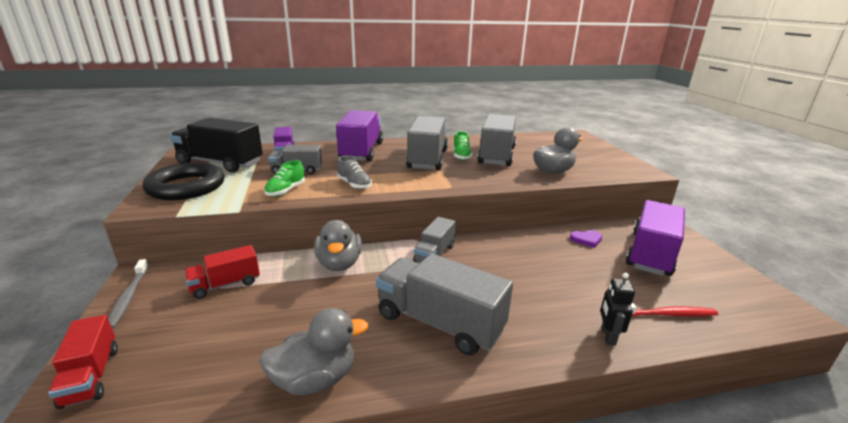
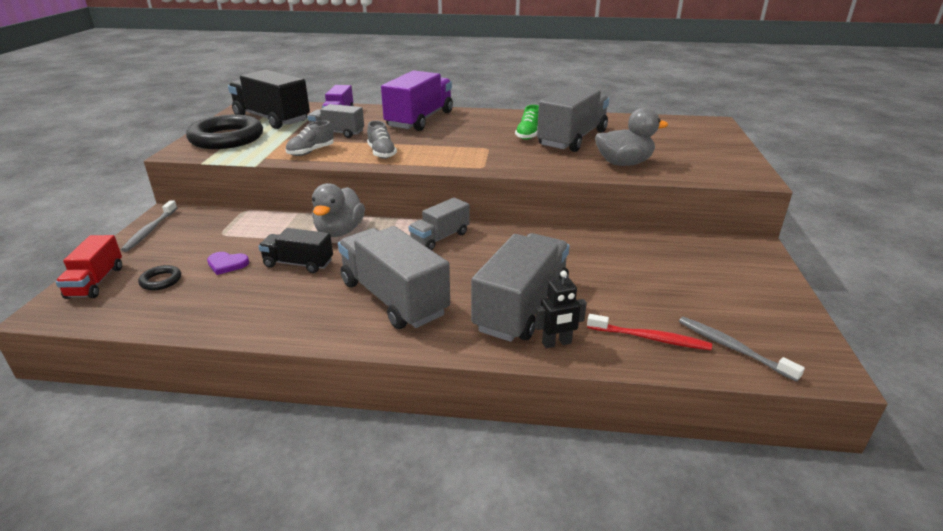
camera: 20 degrees right, 5 degrees up
red truck [184,245,260,299] -> none
grey duck [259,308,369,395] -> none
green shoe [264,160,305,197] -> grey shoe [286,121,334,156]
grey truck [406,116,448,170] -> grey truck moved to [471,233,569,342]
purple heart [570,230,602,248] -> purple heart moved to [207,252,249,275]
black robot [600,273,635,346] -> black robot turned 135 degrees counterclockwise [535,271,587,348]
purple truck [626,200,685,276] -> none
none -> black ring [138,265,181,290]
none -> black truck [258,228,333,273]
none -> grey toothbrush [679,317,805,382]

